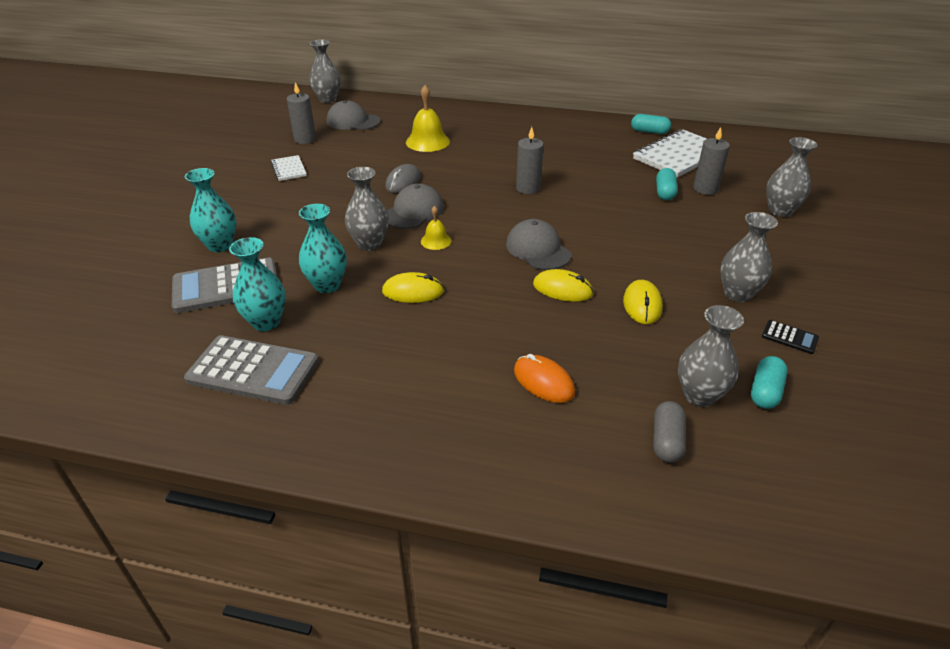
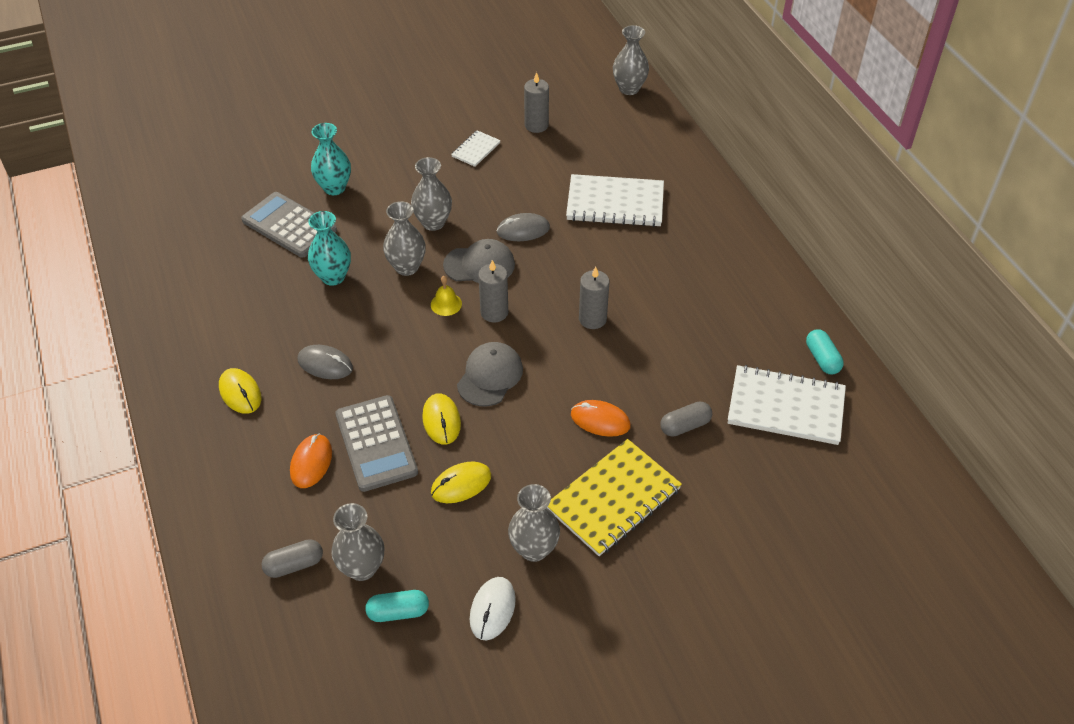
camera: 55 degrees right, 10 degrees up
grey calculator [184,335,319,405] -> grey calculator moved to [335,395,418,492]
turquoise vase [229,237,286,331] -> none
grey cap [327,100,380,130] -> none
yellow mouse [382,272,444,303] -> yellow mouse moved to [219,368,261,414]
yellow bell [406,85,450,152] -> white notebook [566,174,664,227]
turquoise capsule [656,168,678,200] -> grey capsule [660,401,712,437]
grey candle [693,127,730,195] -> grey candle moved to [478,260,508,322]
black calculator [762,320,819,354] -> white mouse [470,577,516,640]
grey vase [766,137,818,217] -> grey vase moved to [411,157,452,231]
none -> grey mouse [298,345,353,379]
none -> yellow notebook [547,439,682,556]
none -> orange mouse [571,400,631,437]

